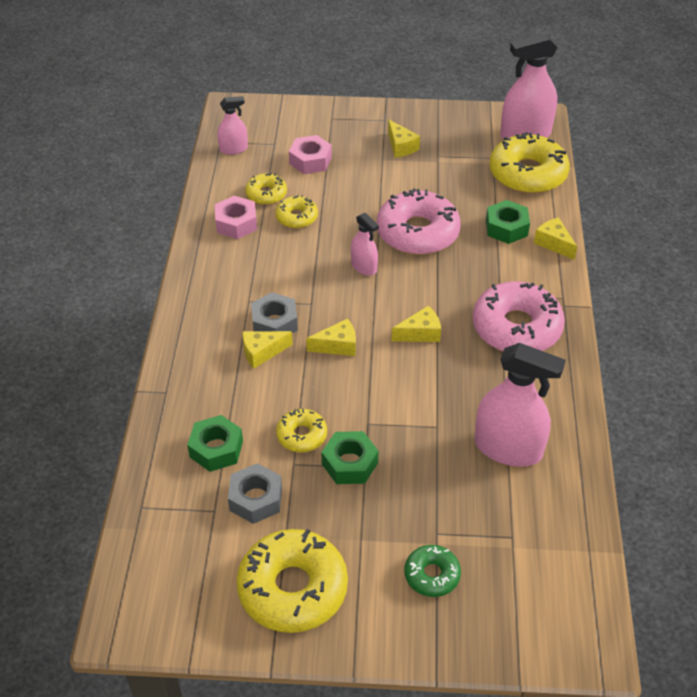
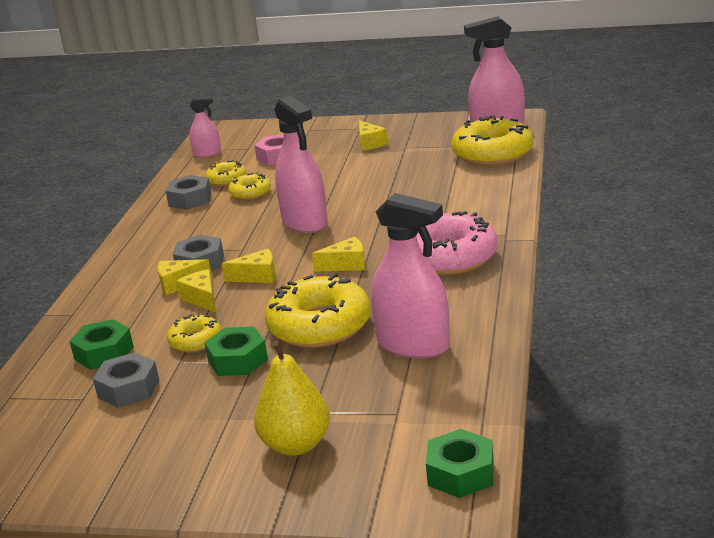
camera: 10 degrees right, 20 degrees down
pink nut [215,196,257,239] -> grey nut [166,175,211,210]
yellow donut [236,529,348,633] -> yellow donut moved to [265,273,371,348]
pink spray bottle [351,213,379,276] -> pink spray bottle [274,95,328,233], size x1.88
pink donut [377,188,461,255] -> none
green donut [405,545,461,597] -> yellow pear [254,340,330,456]
green nut [486,200,530,244] -> green nut moved to [426,429,494,498]
yellow cheese [534,217,577,260] -> yellow cheese moved to [176,269,216,312]

